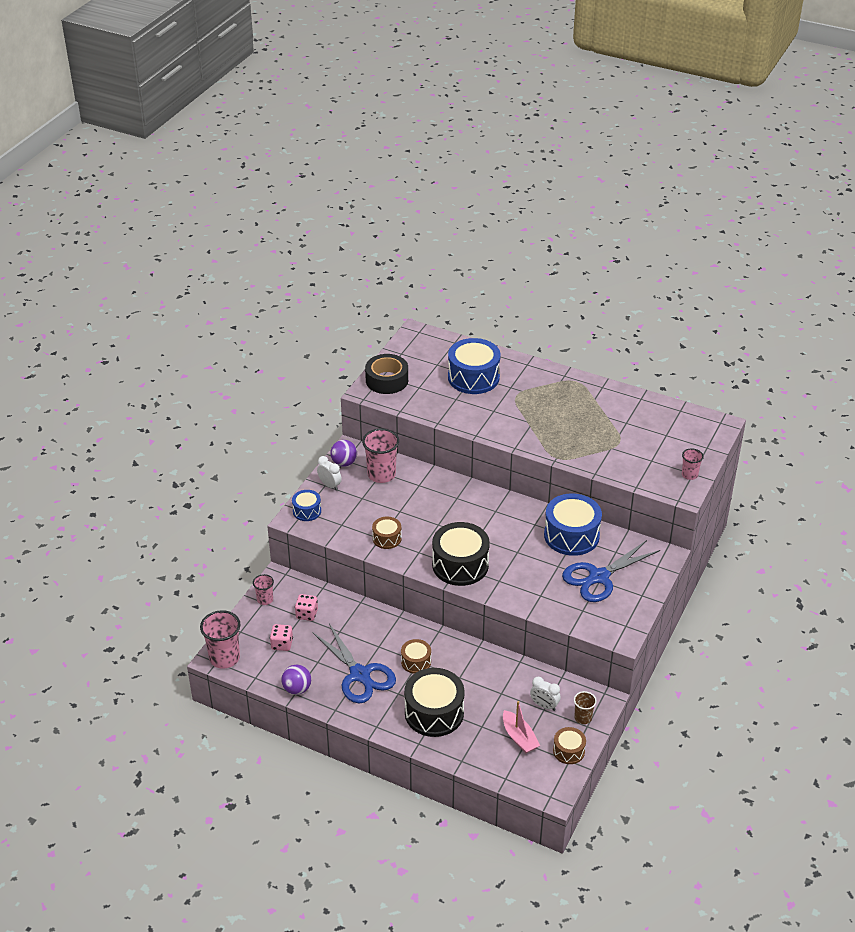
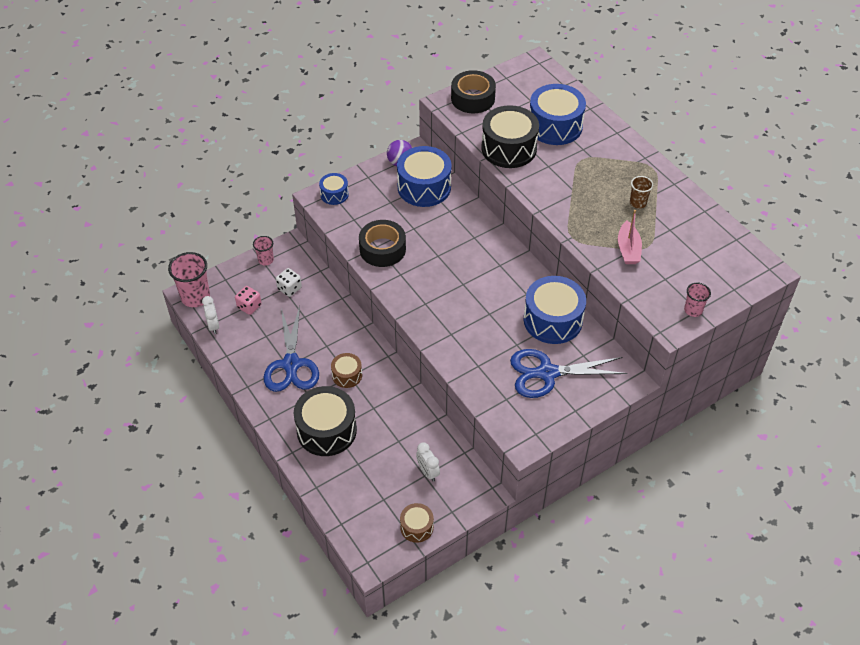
camera: 30 degrees right, 10 degrees up
purple ball [281,665,311,695] -> none
pink dice [295,594,318,621] -> white dice [276,268,302,297]
white clock [317,456,342,491] -> white clock moved to [202,296,219,334]
pink cup [362,429,399,483] -> blue drum [397,146,452,207]
brown drum [372,517,402,549] -> black tape [359,220,406,267]
black drum [432,522,490,586] -> black drum moved to [481,105,539,168]
pink boat [503,701,540,753] -> pink boat moved to [618,210,642,264]
brown cup [574,691,597,724] -> brown cup moved to [630,176,653,209]

